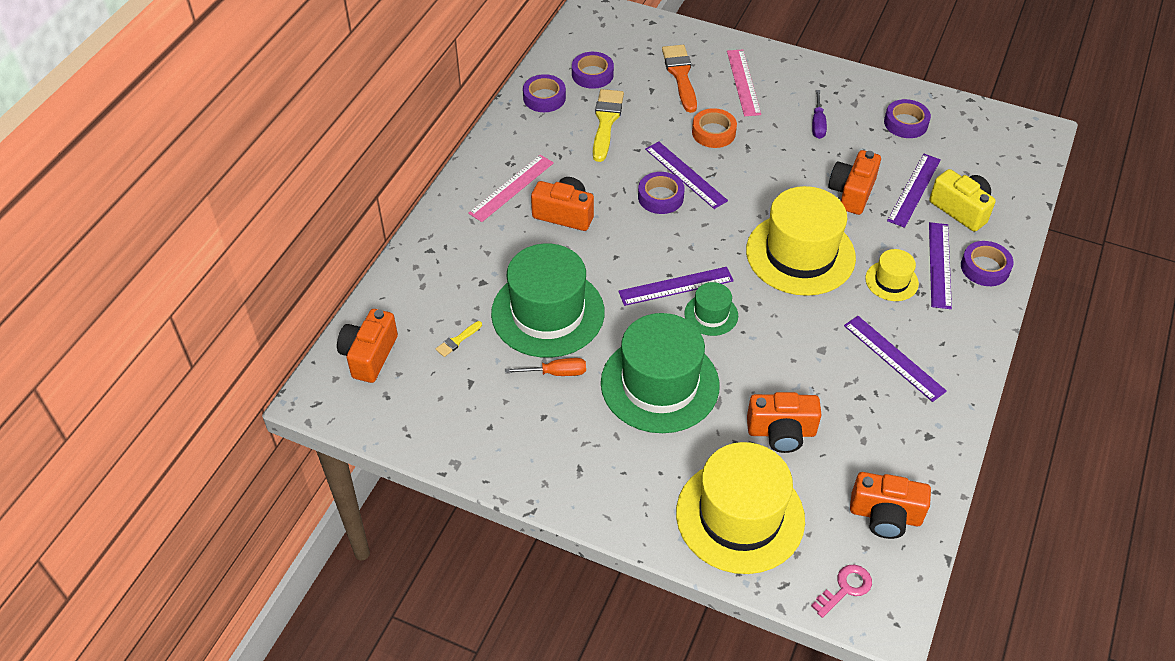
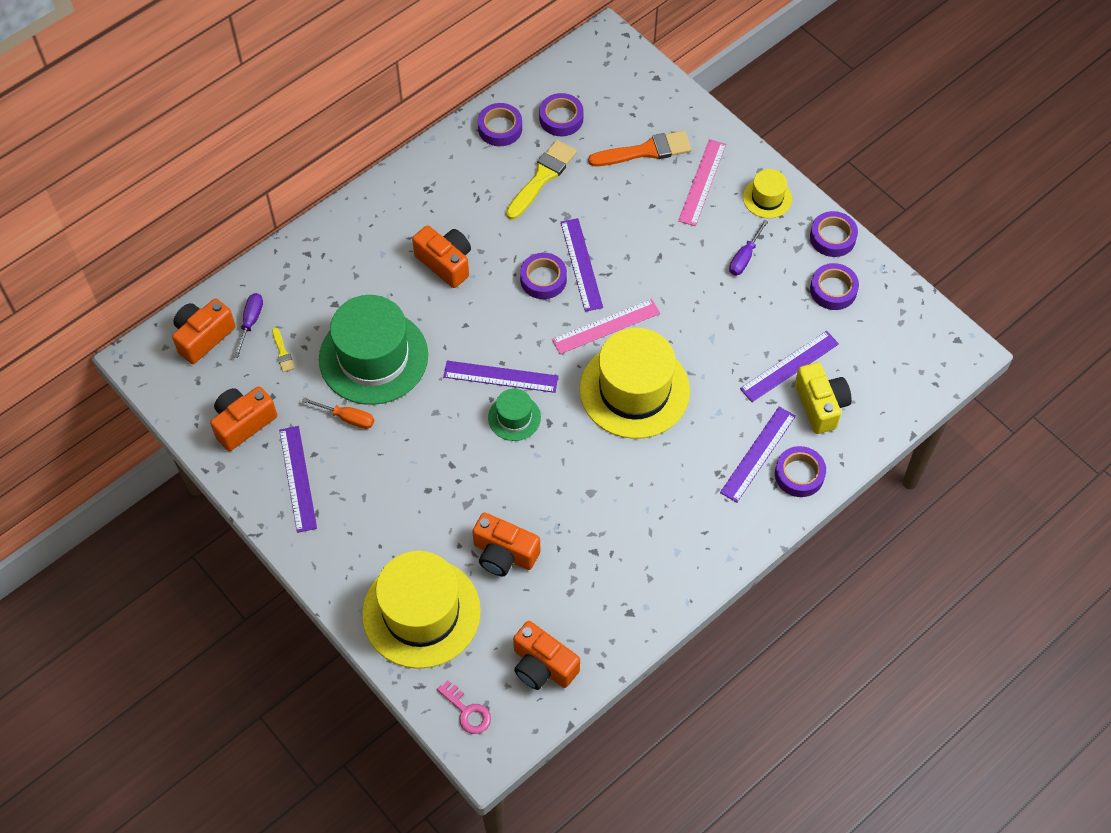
camera: 25 degrees right, 10 degrees up
yellow brush [436,321,482,357] -> yellow brush turned 90 degrees counterclockwise [272,327,295,372]
pink ruler [468,155,554,222] -> pink ruler moved to [552,299,660,354]
green hat [601,313,720,433] -> none
orange brush [662,45,697,113] -> orange brush turned 60 degrees clockwise [588,131,692,166]
orange tape [692,108,737,148] -> none
pink key [811,565,872,618] -> pink key turned 60 degrees clockwise [437,680,491,734]
orange camera [828,150,881,215] -> orange camera moved to [210,386,277,451]
purple ruler [844,316,947,402] -> purple ruler moved to [279,426,317,533]
yellow hat [866,249,919,301] -> yellow hat moved to [743,169,792,218]
none -> purple screwdriver [234,293,263,358]
none -> purple tape [810,211,858,257]

